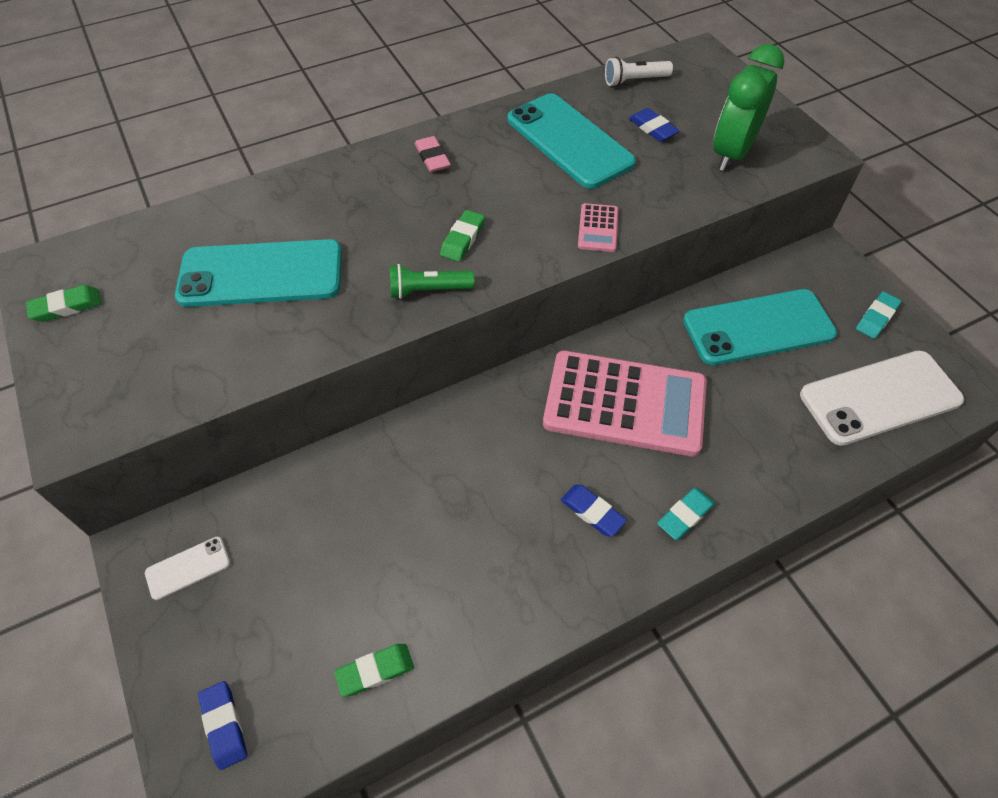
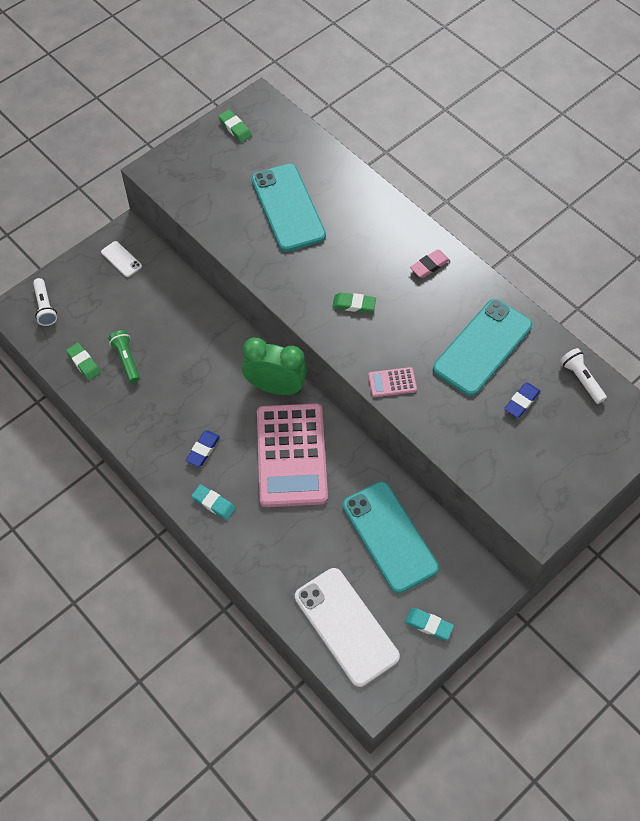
camera: 75 degrees right, 5 degrees up
blue eraser [198,681,247,770] -> white flashlight [33,278,57,326]
green flashlight [390,264,475,299] -> green flashlight moved to [108,330,140,383]
green clock [713,44,784,171] -> green clock moved to [242,337,307,395]

